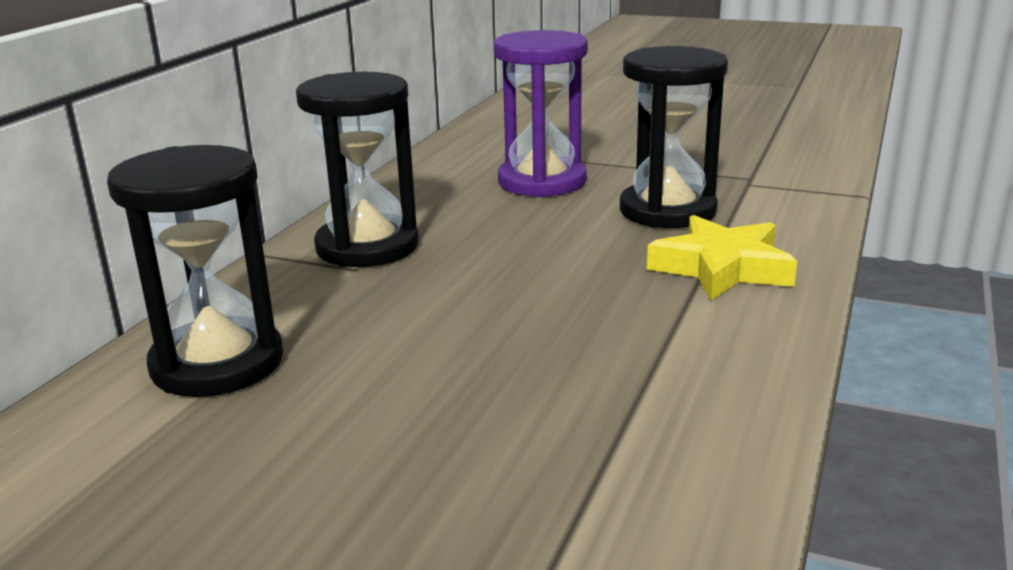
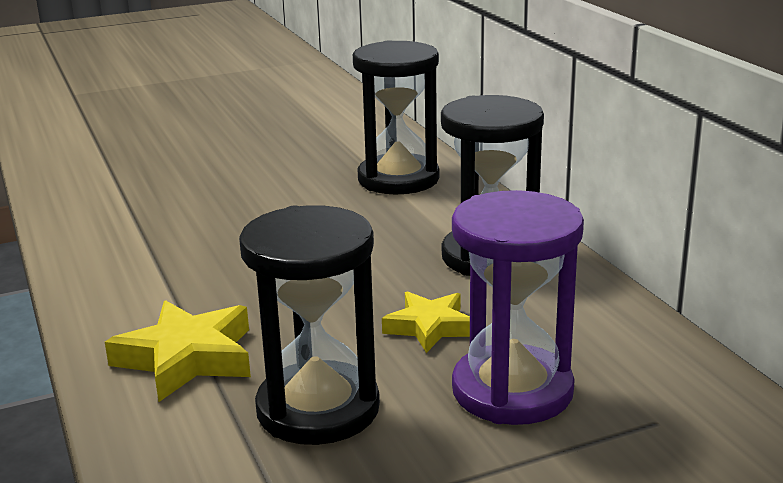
camera: 135 degrees right, 0 degrees up
none -> yellow star [382,291,470,353]

